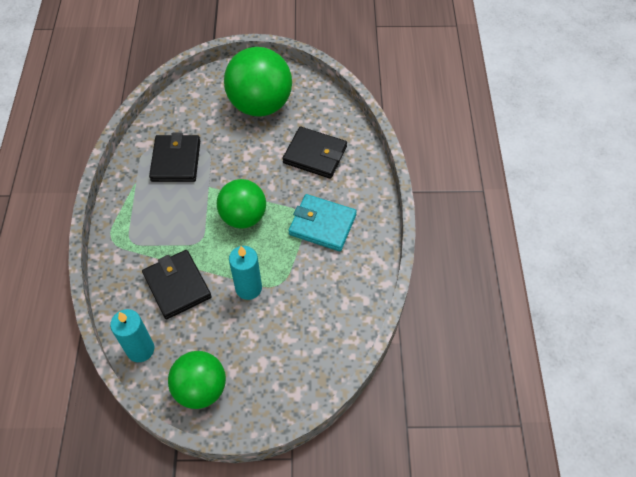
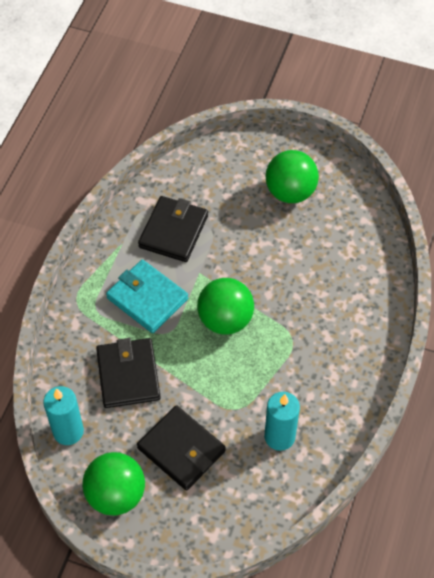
camera: 20 degrees right, 0 degrees up
green ball [224,47,292,117] -> green ball [265,150,319,203], size x0.66
turquoise candle [229,246,262,300] -> turquoise candle moved to [264,392,300,451]
black wallet [283,127,347,179] -> black wallet moved to [137,405,226,490]
turquoise wallet [288,194,357,251] -> turquoise wallet moved to [106,260,188,333]

